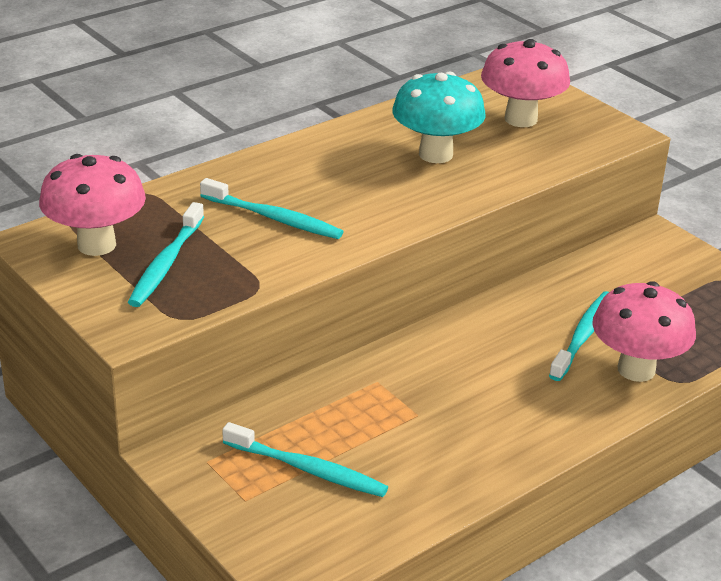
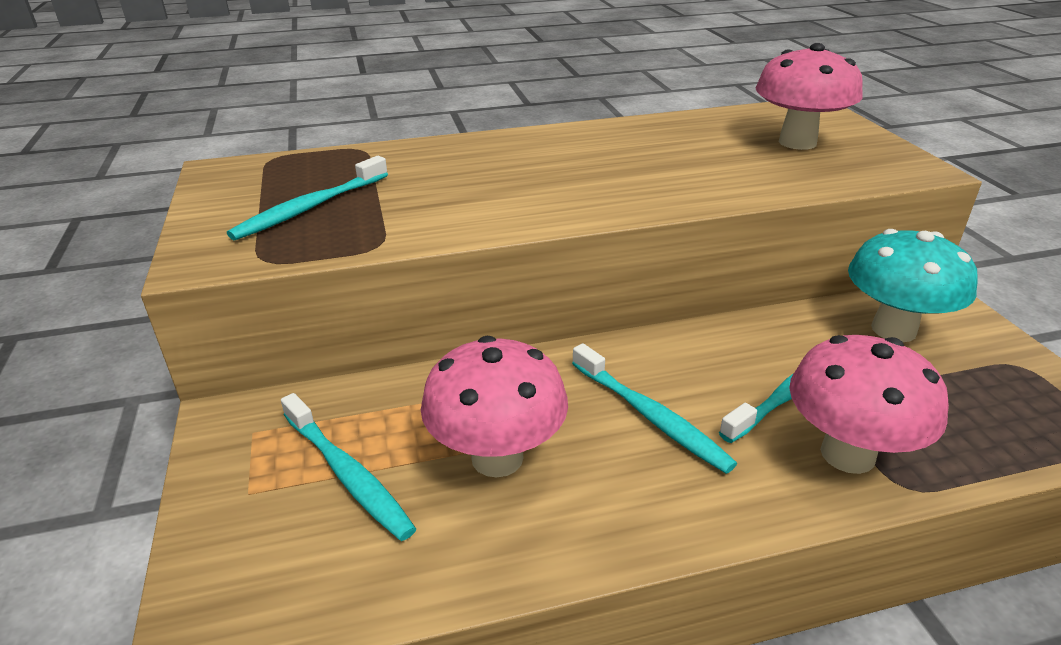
camera: 25 degrees right, 0 degrees up
pink mushroom [39,154,146,256] -> pink mushroom moved to [421,336,568,478]
turquoise toothbrush [200,178,344,239] -> turquoise toothbrush moved to [572,343,737,474]
turquoise mushroom [392,72,486,163] -> turquoise mushroom moved to [848,229,978,342]

